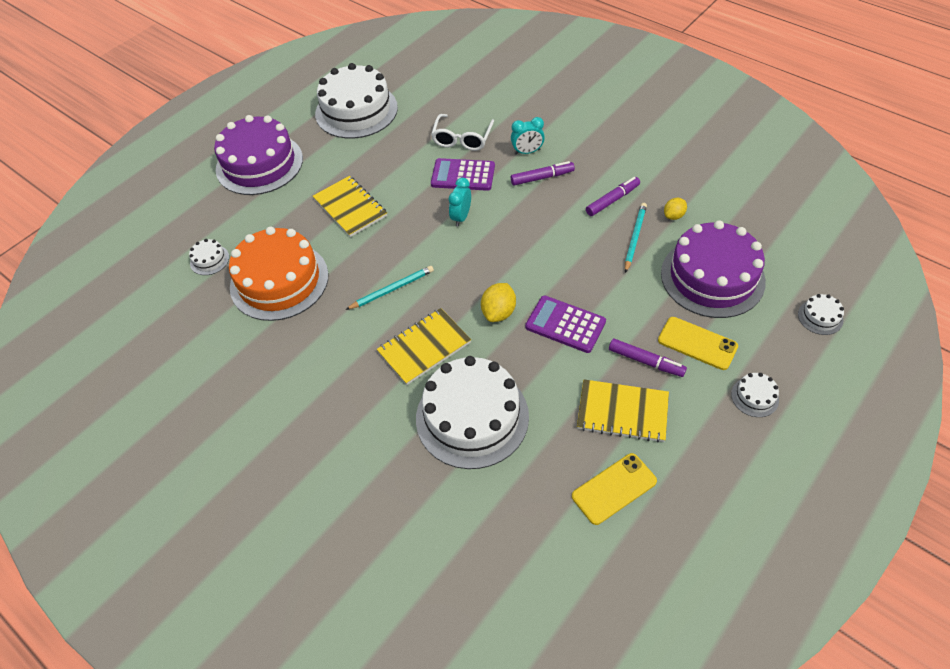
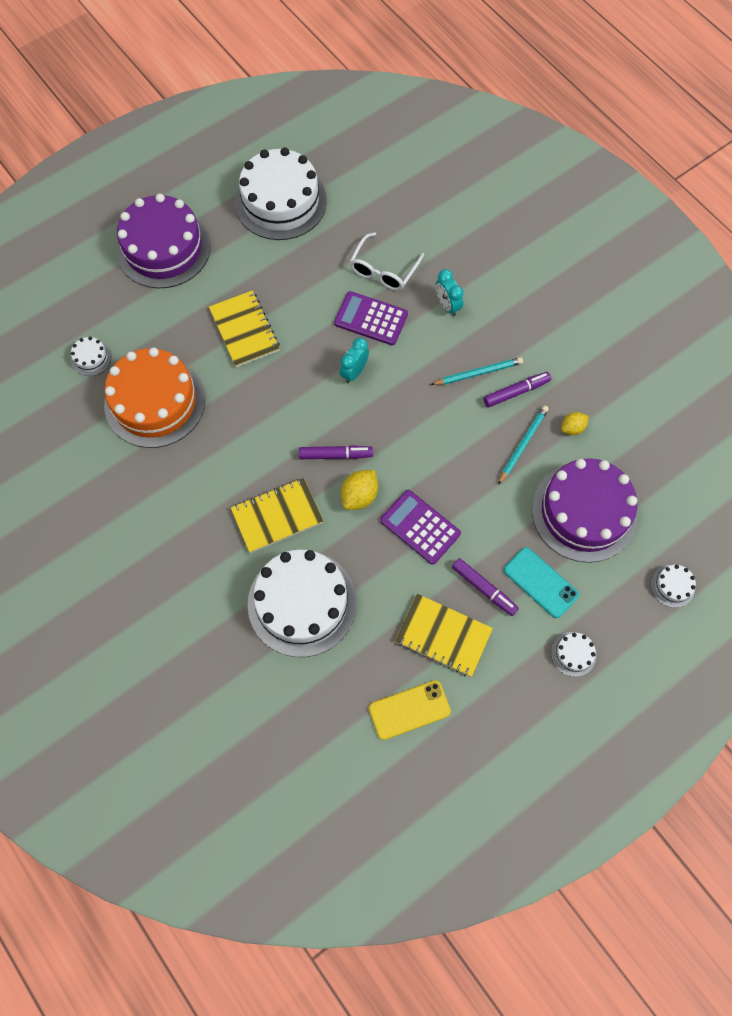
camera: 10 degrees right, 15 degrees up
turquoise pencil [345,266,434,310] -> turquoise pencil moved to [430,357,523,385]
turquoise clock [511,117,545,155] -> turquoise clock turned 60 degrees clockwise [435,269,464,316]
purple marker [511,161,575,186] -> purple marker moved to [299,445,373,459]
yellow phone [658,317,738,370] -> turquoise phone [504,547,579,618]

